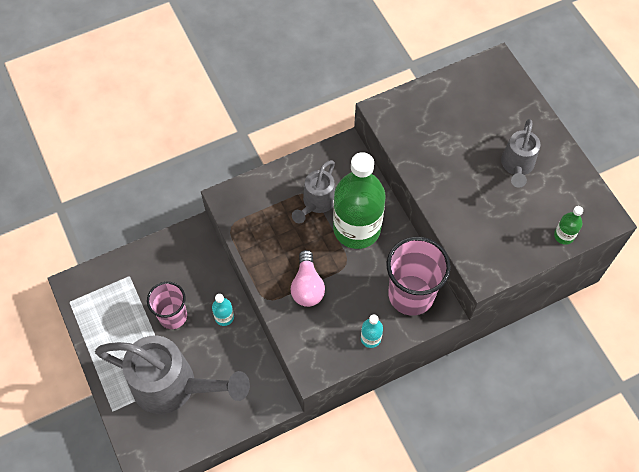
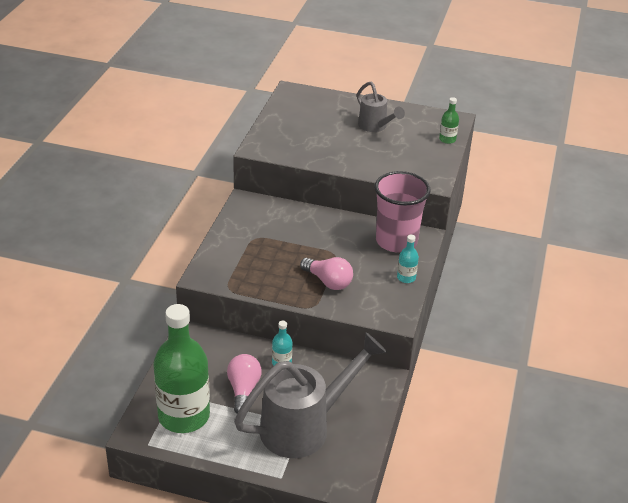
camera: 50 degrees left, 25 degrees down
pink cup [147,282,187,329] -> pink light bulb [227,354,262,414]
grey watering can [292,160,335,224] -> none
green bottle [333,152,385,249] -> green bottle moved to [153,304,210,433]

